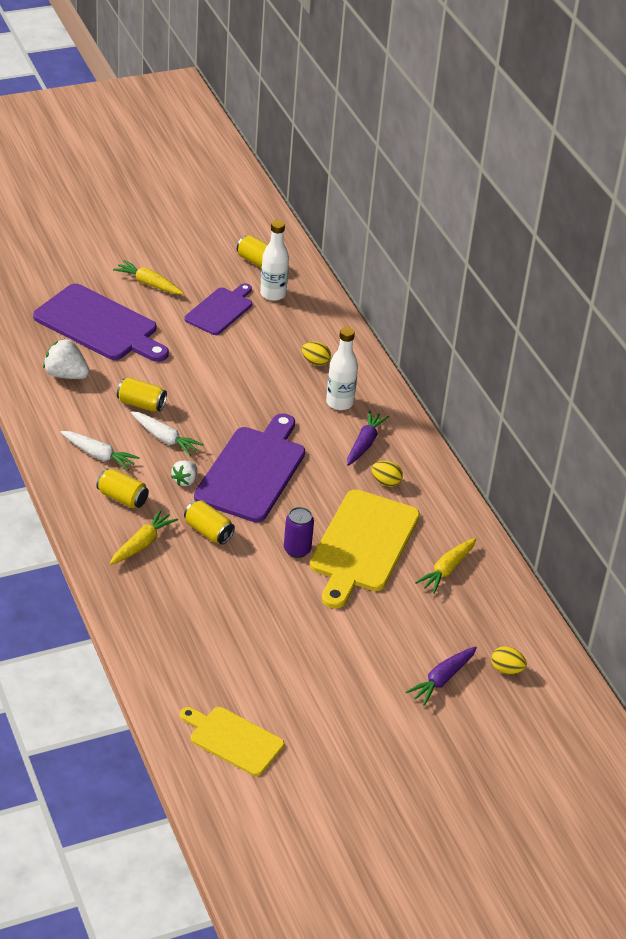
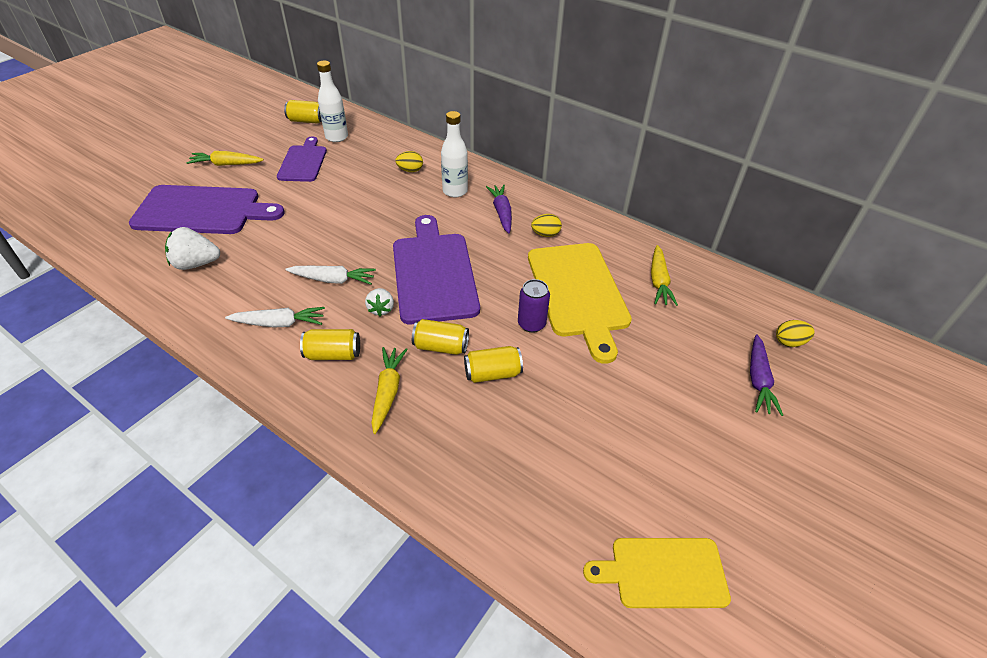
camera: 30 degrees left, 5 degrees up
yellow can [117,377,167,412] -> yellow can moved to [464,346,523,383]

